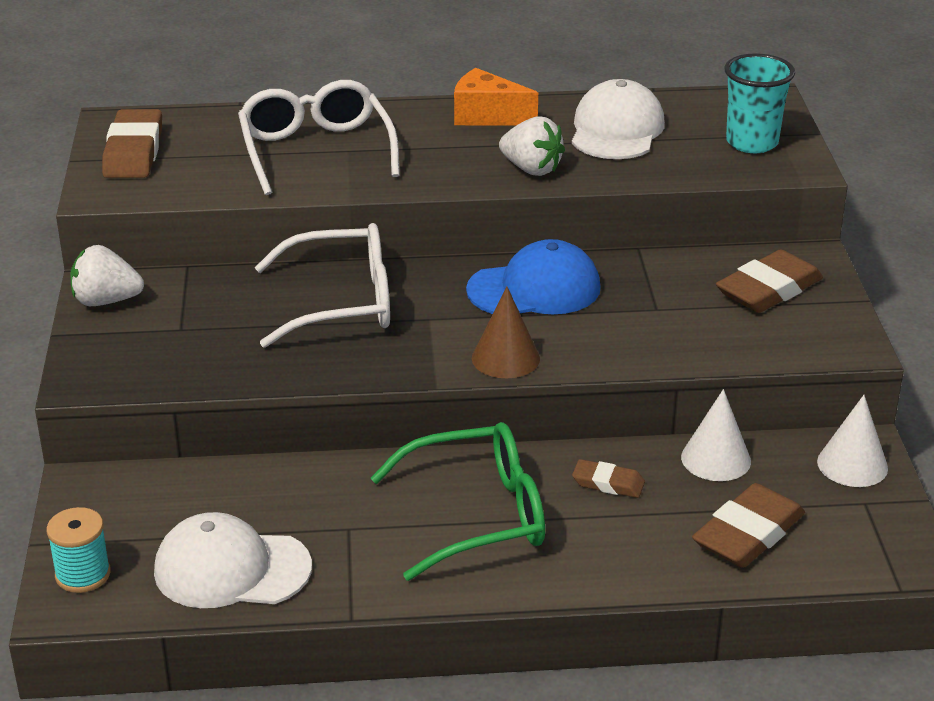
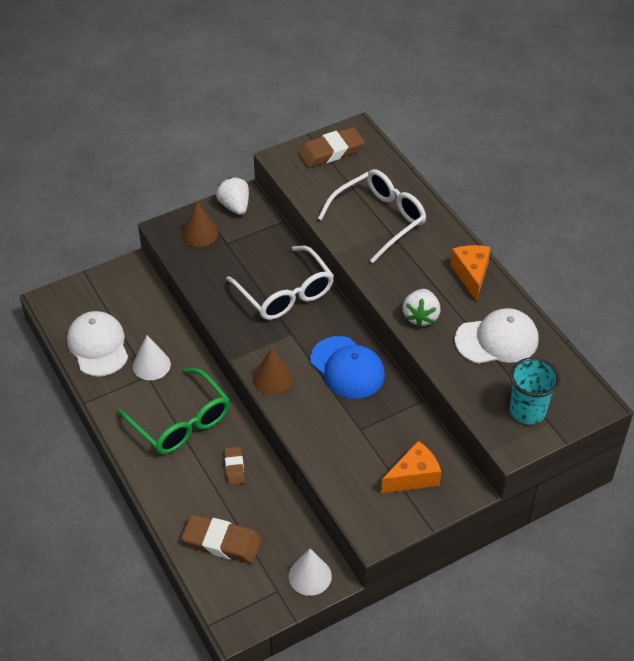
camera: 65 degrees right, 15 degrees up
turquoise spool [47,507,111,593] -> none
white cone [681,389,751,481] -> white cone moved to [133,335,171,380]
brown eraser [716,249,823,313] -> orange cheese [381,441,441,493]
none -> brown cone [182,201,218,247]

